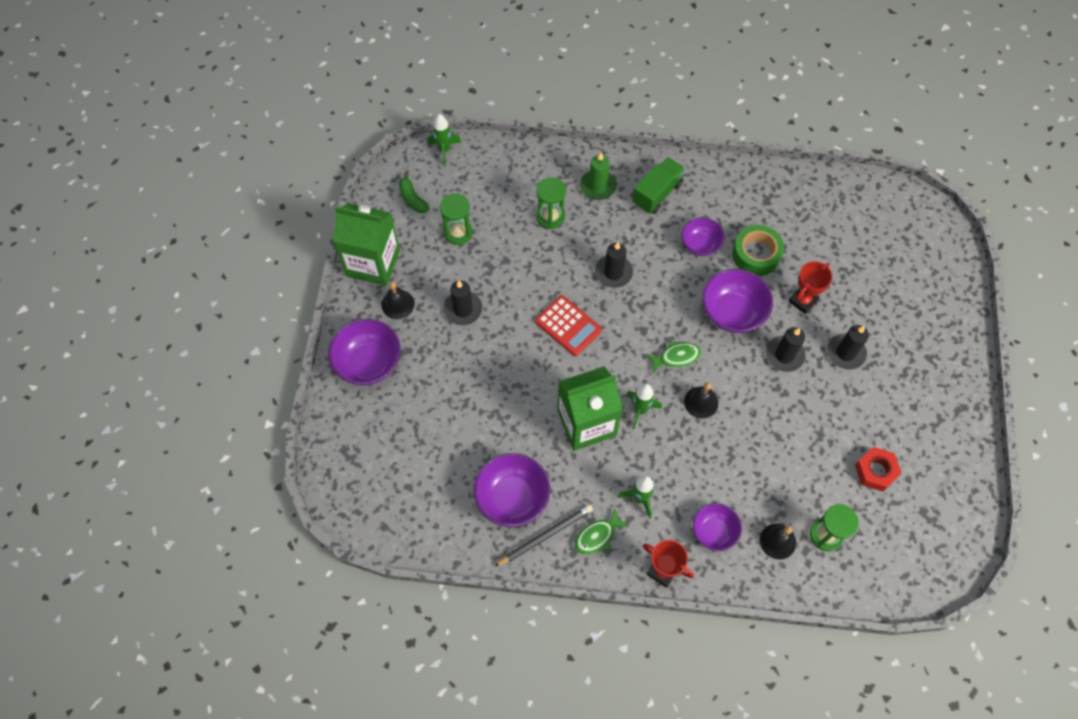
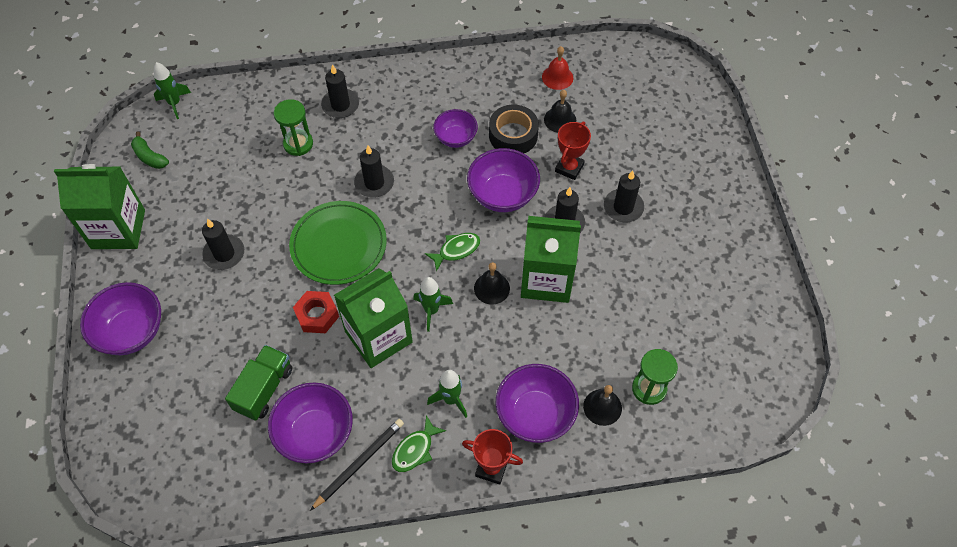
camera: 15 degrees left, 5 degrees down
black bell [382,281,414,319] -> black bell moved to [544,90,576,133]
green hourglass [439,193,473,245] -> none
red calculator [535,295,602,356] -> green plate [289,201,387,285]
green candle [580,153,616,200] -> black candle [321,64,359,118]
green truck [632,157,686,214] -> green truck moved to [225,345,292,421]
purple bowl [693,503,742,551] -> purple bowl [496,364,579,443], size x1.57
green tape [732,225,784,276] -> black tape [489,105,539,153]
red nut [855,447,902,492] -> red nut moved to [293,291,339,333]
none -> green carton [521,216,581,303]
none -> red bell [542,46,573,90]

